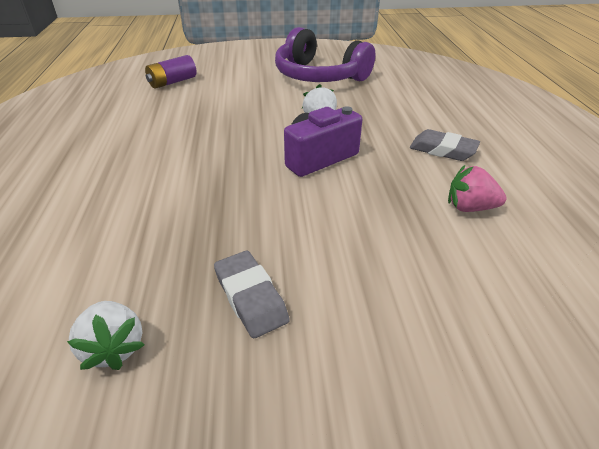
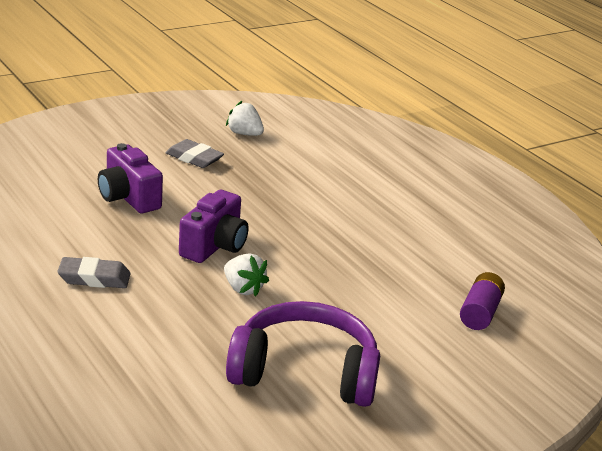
camera: 150 degrees right, 10 degrees down
pink strawberry [448,165,506,212] -> none
none -> purple camera [98,143,163,213]

